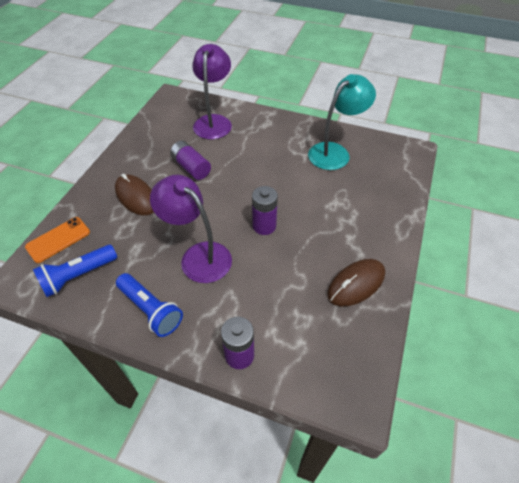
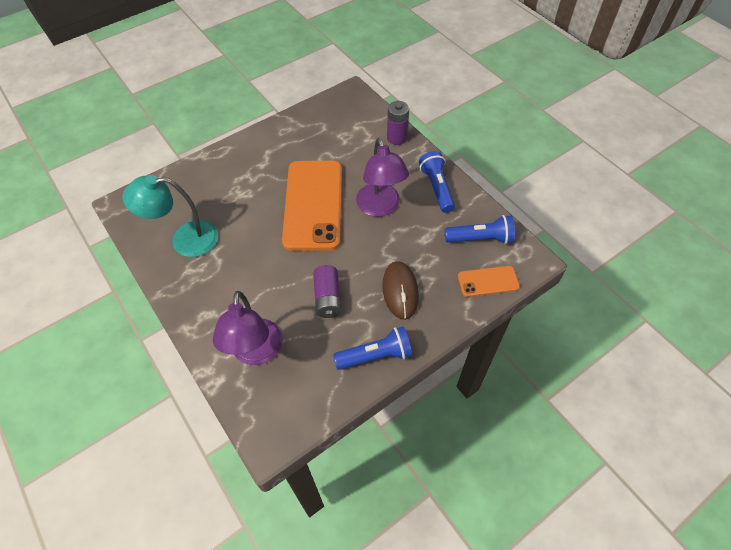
camera: 145 degrees left, 5 degrees up
purple lamp [192,44,232,139] -> purple lamp turned 45 degrees counterclockwise [213,291,283,365]
purple battery [252,186,278,235] -> orange phone [282,161,342,251]
brown mouse [327,259,385,306] -> none
none -> blue flashlight [333,326,412,370]

